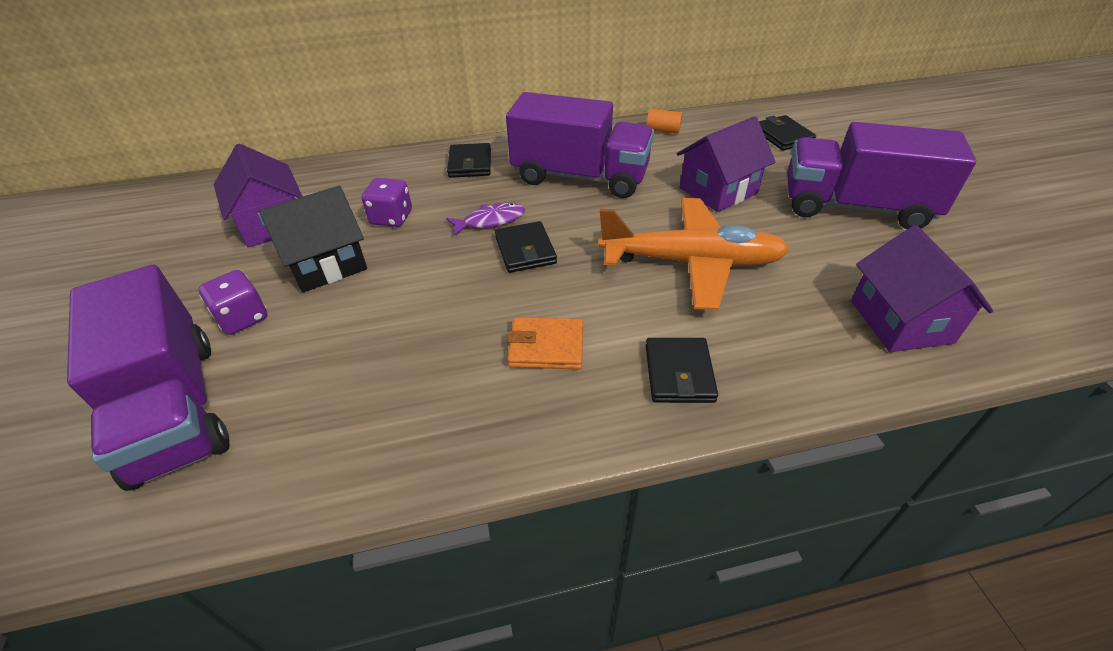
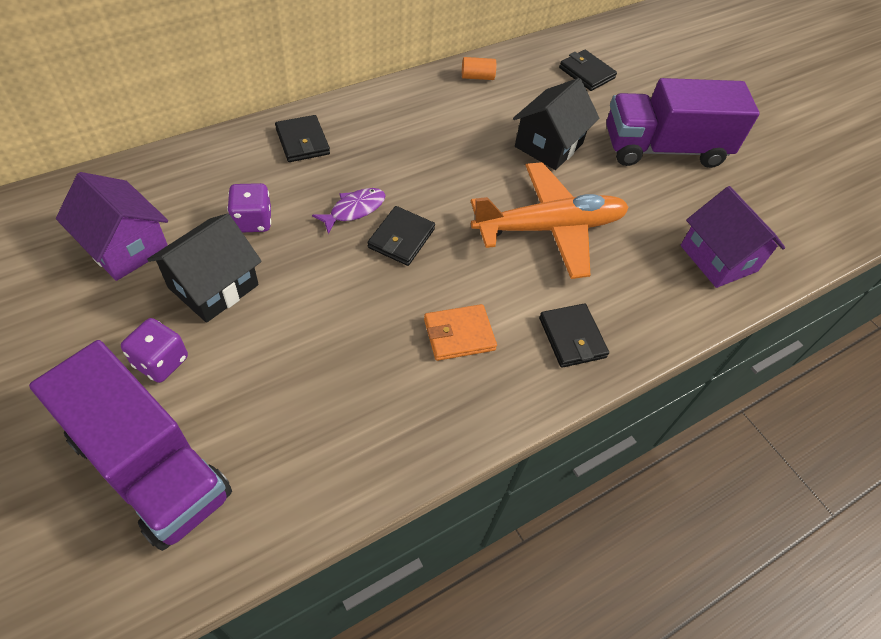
camera: 25 degrees left, 10 degrees up
black wallet [495,221,557,273] -> black wallet turned 60 degrees clockwise [368,206,435,266]
purple truck [506,92,654,198] -> none
purple house [677,116,776,212] -> black house [513,78,599,170]

